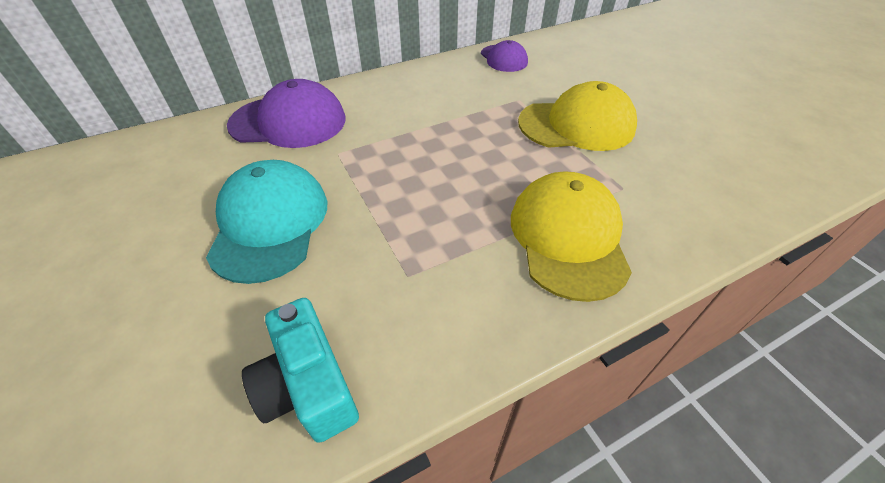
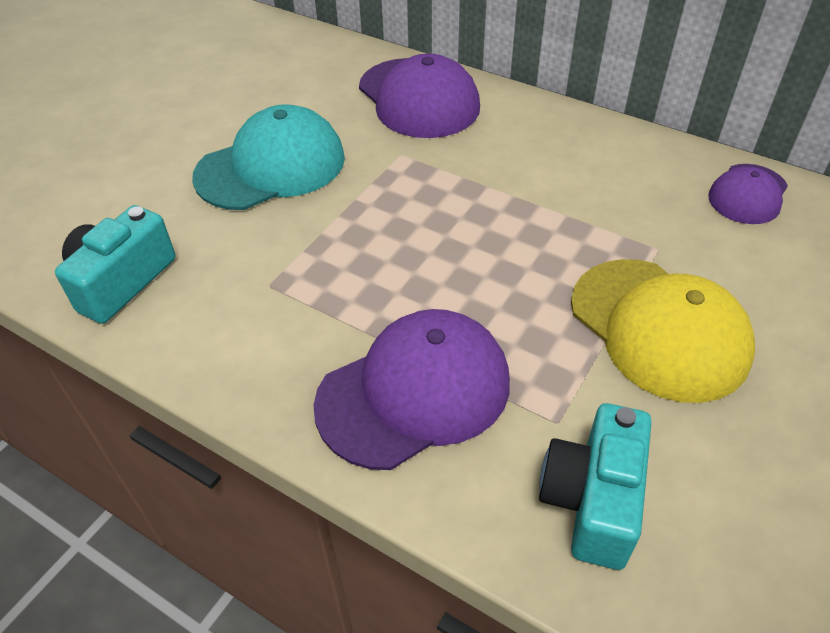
camera: 60 degrees right, 0 degrees up
yellow cap [511,171,632,302] -> purple cap [313,309,510,470]
none -> turquoise camera [539,403,652,570]

